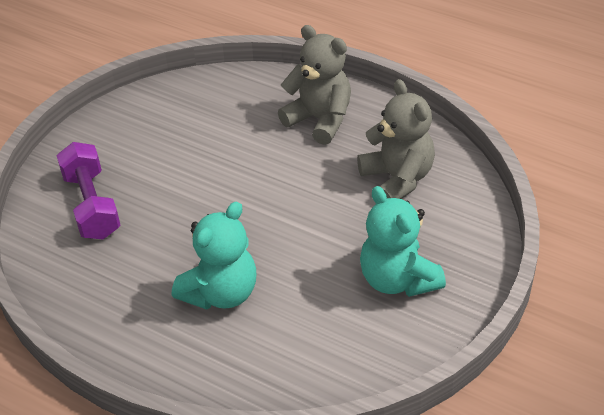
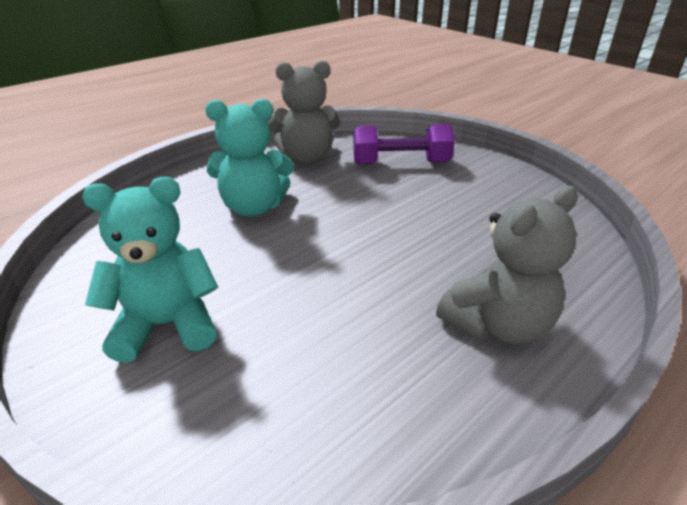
camera: 105 degrees right, 10 degrees down
turquoise teddy bear [172,201,256,310] -> turquoise teddy bear turned 60 degrees counterclockwise [205,99,294,217]
grey teddy bear [357,79,435,199] -> grey teddy bear moved to [268,61,341,164]

